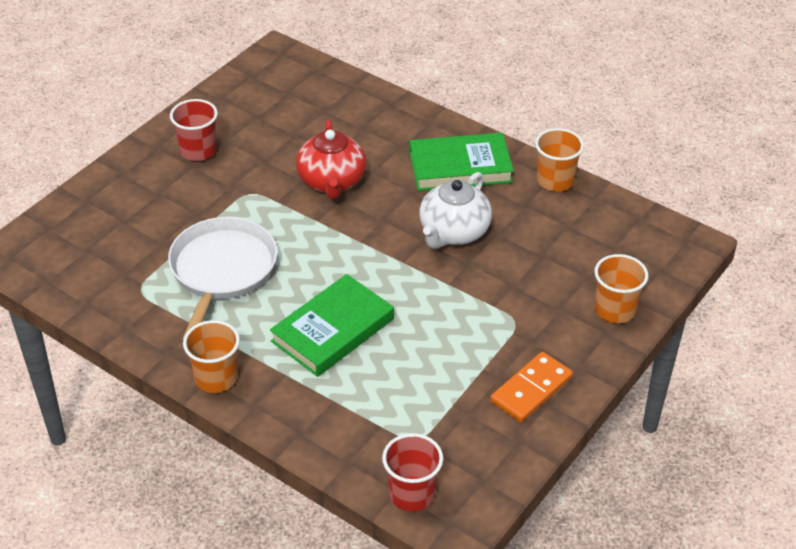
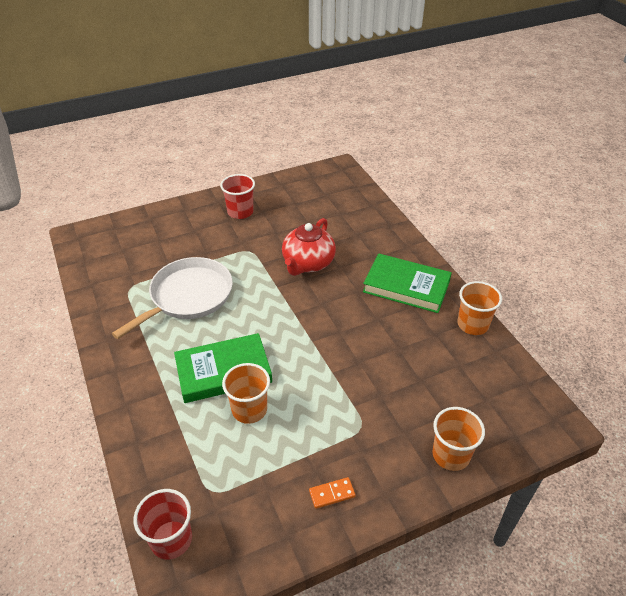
camera: 30 degrees right, 0 degrees up
orange cup [183,320,240,393] -> orange cup moved to [222,363,270,424]
white teapot [419,172,492,249] -> none
orange domino [490,352,573,422] -> orange domino [309,477,356,509], size x0.56

